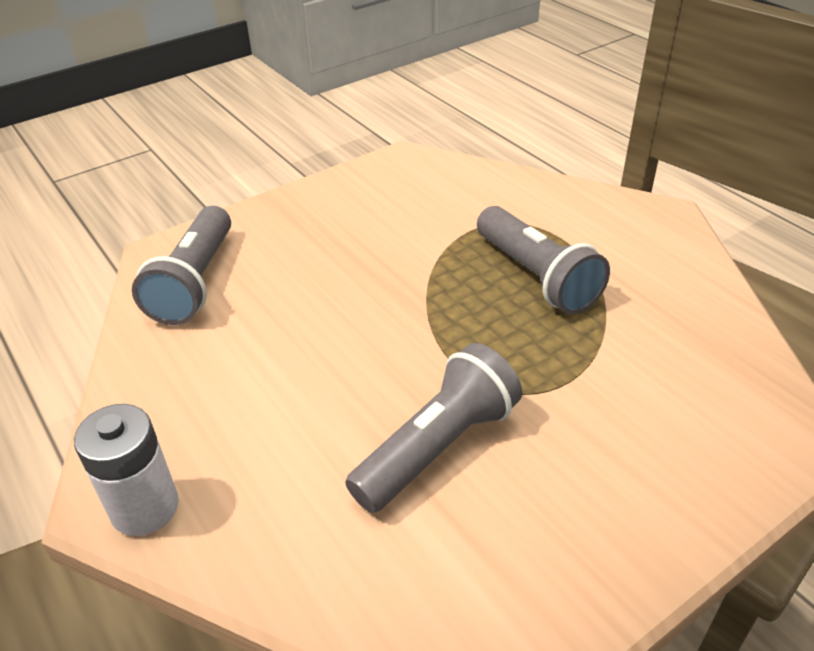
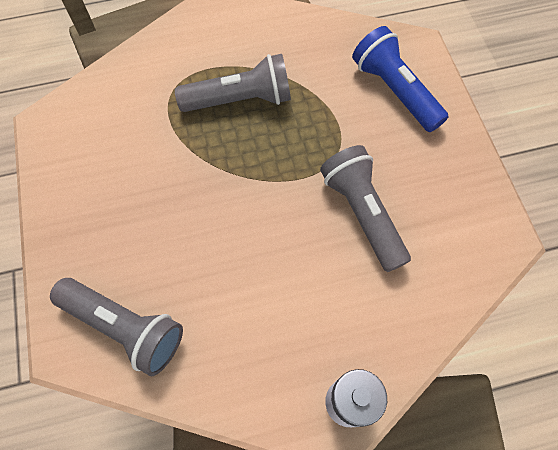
camera: 70 degrees left, 25 degrees up
none -> blue flashlight [352,26,449,132]

